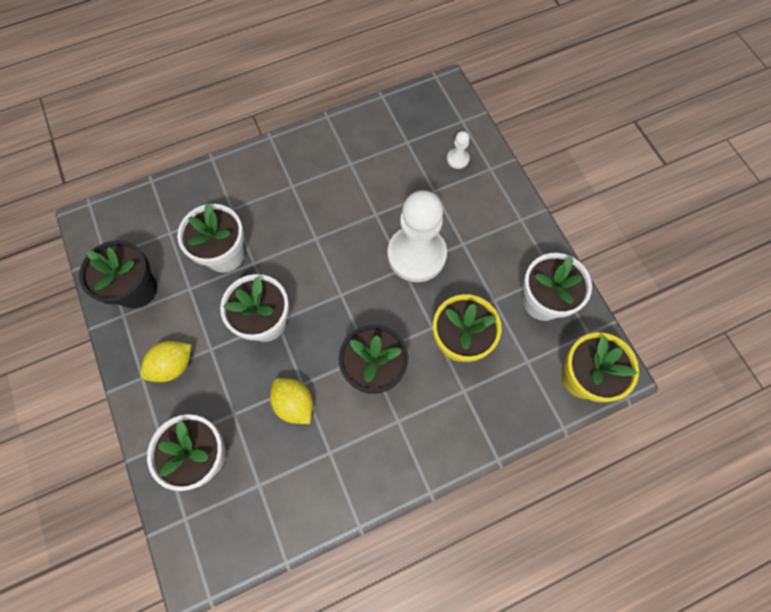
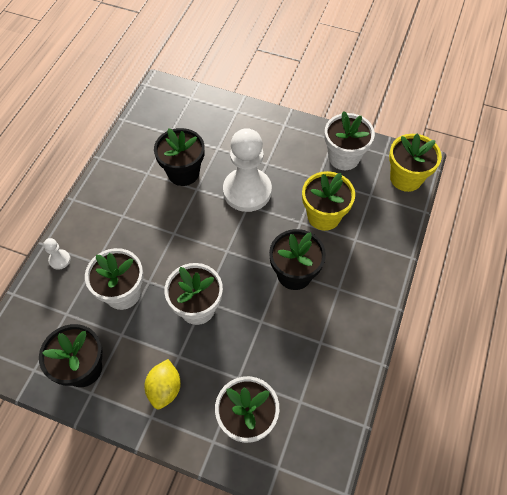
camera: 45 degrees left, 10 degrees down
yellow lemon [270,378,313,424] -> none
white pawn [447,131,470,169] -> white pawn moved to [43,238,71,270]
none -> black flower pot [154,128,205,186]

